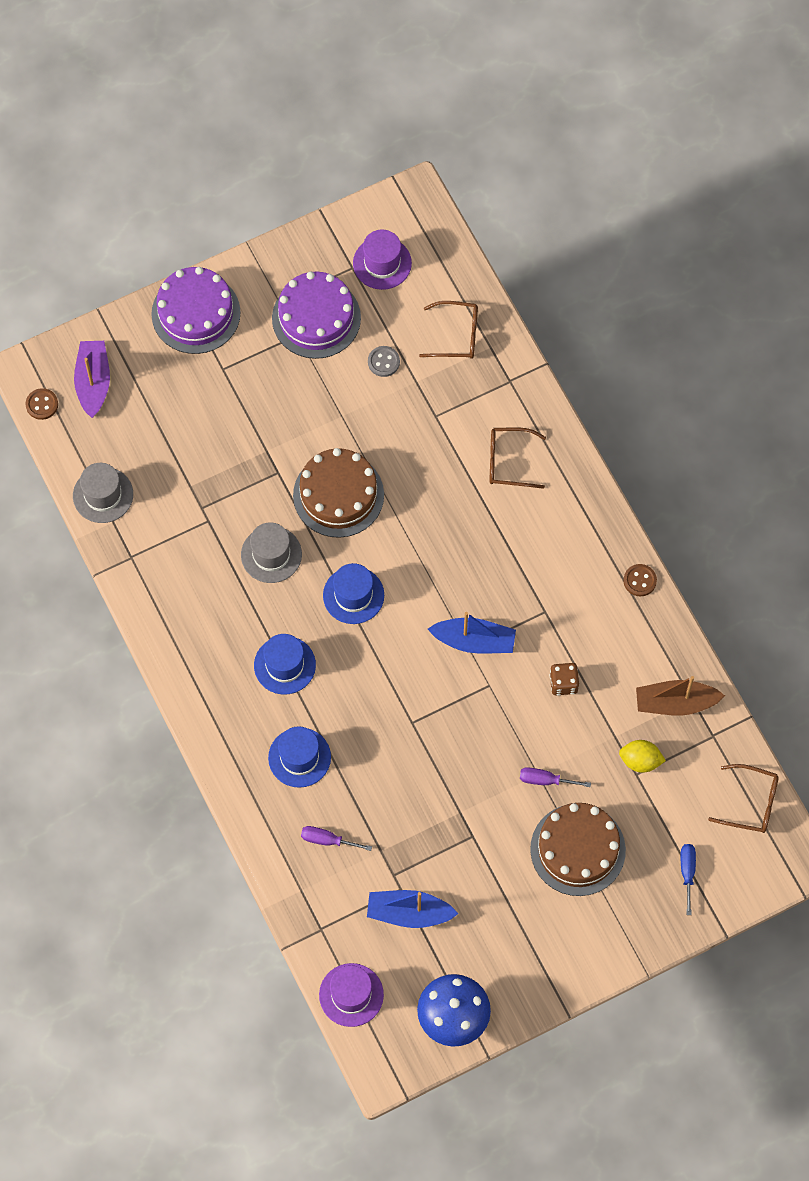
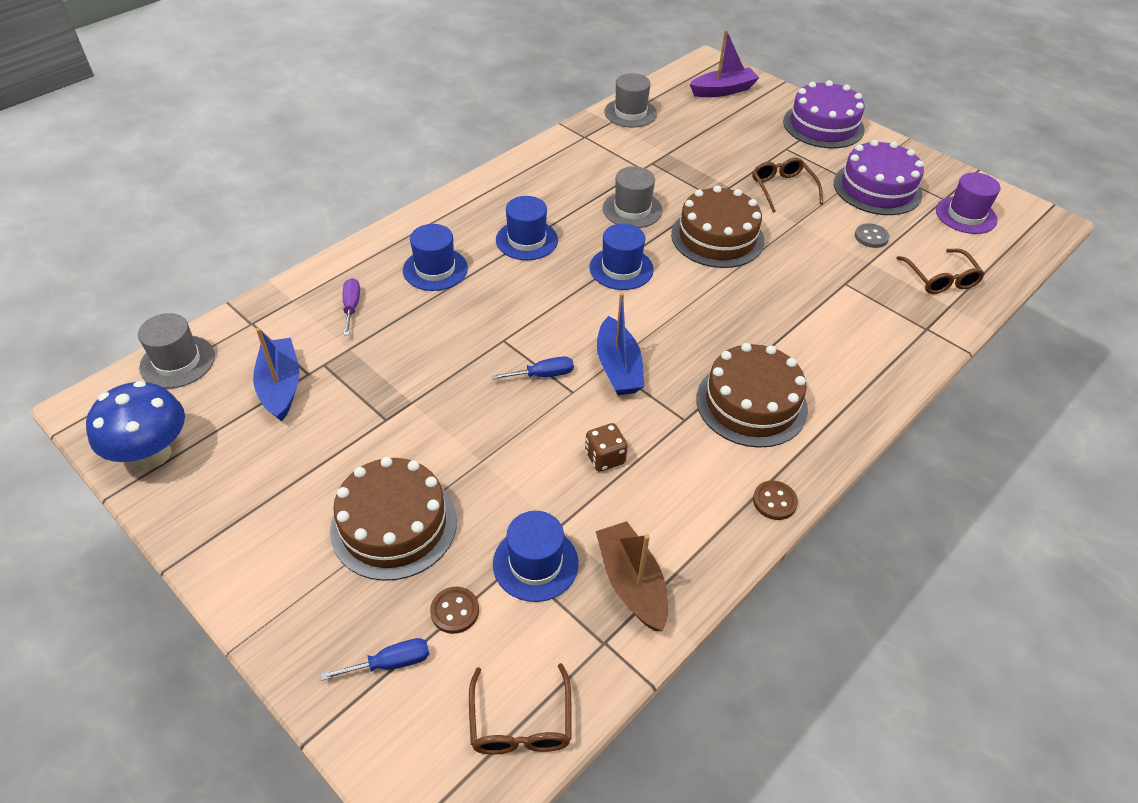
camera: 70 degrees right, 20 degrees down
brown button [25,388,58,420] -> brown button moved to [430,587,479,634]
purple hat [319,963,384,1027] -> grey hat [138,313,215,388]
brown glasses [489,427,546,489] -> brown glasses moved to [752,157,823,212]
purple screwdriver [520,767,591,787] -> none
yellow lemon [619,740,666,773] -> blue hat [493,511,579,602]
none -> blue screwdriver [492,356,574,380]
none -> brown cake [696,343,808,448]

